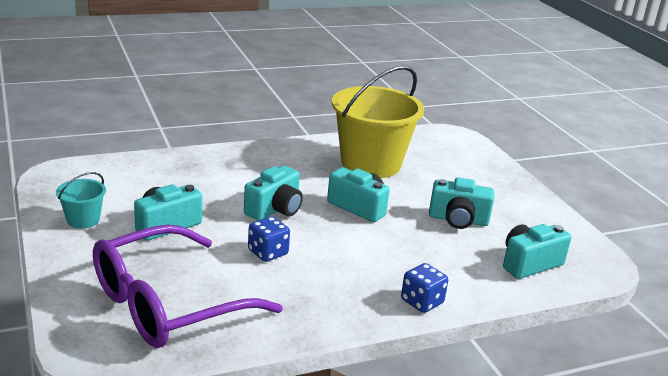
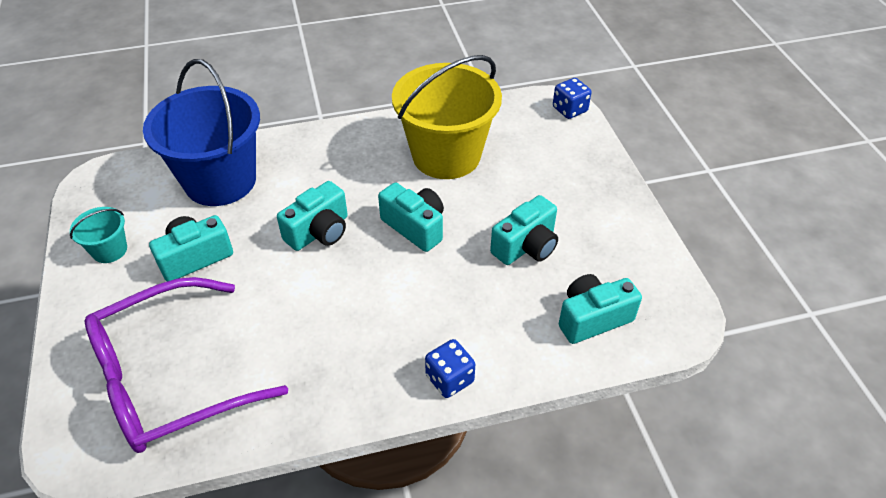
camera: 10 degrees right, 20 degrees up
blue dice [248,216,290,262] -> blue dice moved to [553,78,592,119]
turquoise camera [429,177,494,229] -> turquoise camera turned 60 degrees counterclockwise [490,195,558,265]
none -> blue bucket [143,59,260,206]

